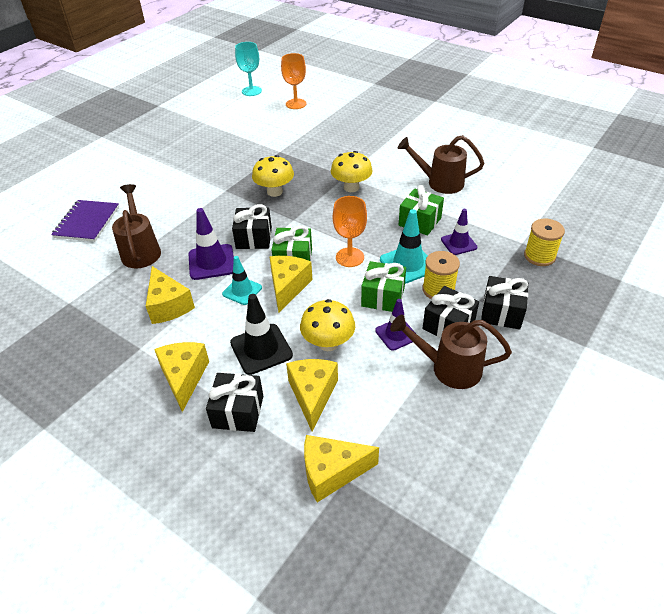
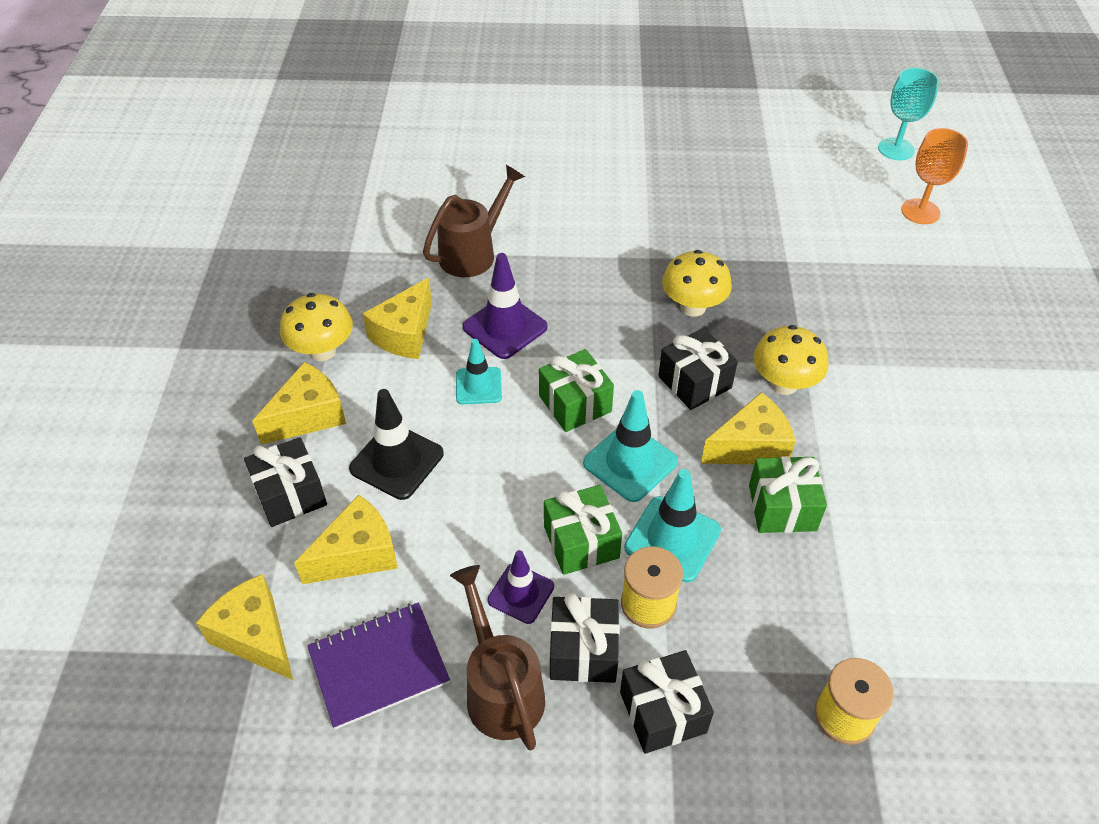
camera: 55 degrees right, 5 degrees up
purple notebook [51,200,119,242] -> purple notebook moved to [307,602,450,729]
black gift [232,204,272,249] -> black gift moved to [658,328,738,410]
yellow cheese [269,256,313,313] -> yellow cheese moved to [701,392,796,464]
yellow mushroom [300,299,355,351] -> yellow mushroom moved to [280,293,353,361]
orange goblet [333,196,367,267] -> turquoise traffic cone [583,390,678,502]
brown watering can [398,135,484,194] -> none
purple traffic cone [441,209,478,255] -> none

